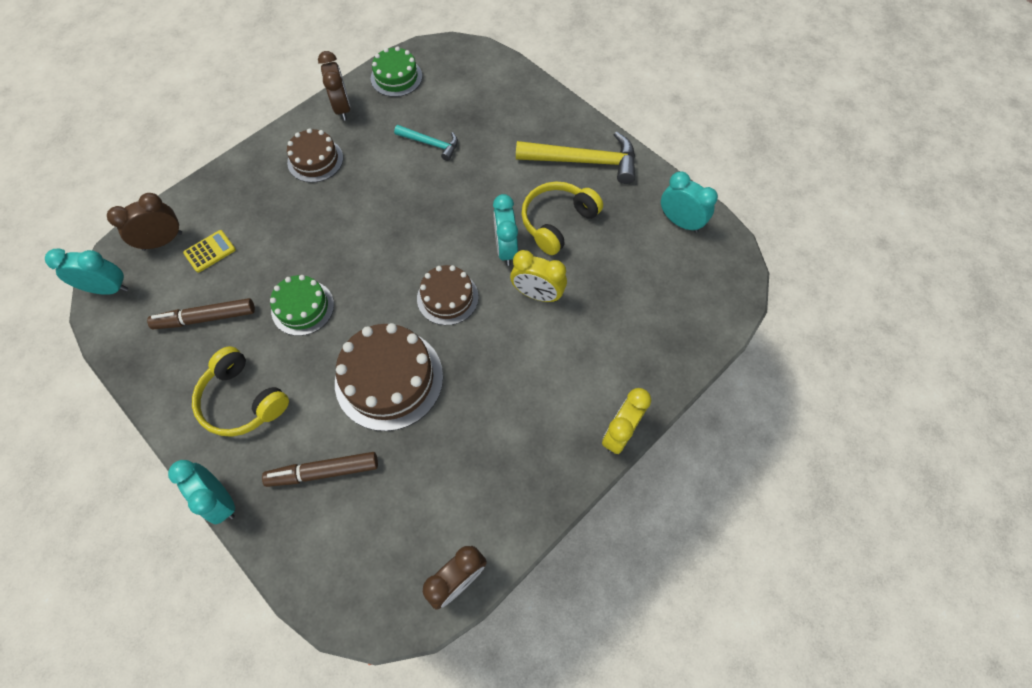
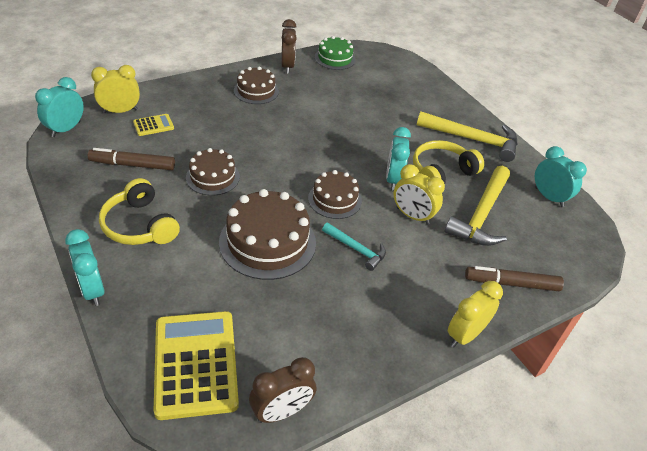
camera: 10 degrees right, 20 degrees down
turquoise clock [45,248,128,295] -> turquoise clock turned 75 degrees counterclockwise [35,77,84,137]
brown clock [107,193,182,251] -> yellow clock [91,65,140,113]
brown marker [262,452,378,487] -> brown marker moved to [465,266,564,291]
green cake [270,275,334,336] -> brown cake [186,148,240,196]
turquoise hammer [394,125,458,161] -> turquoise hammer moved to [322,223,386,271]
none -> yellow calculator [154,311,239,420]
none -> yellow hammer [445,166,510,246]

